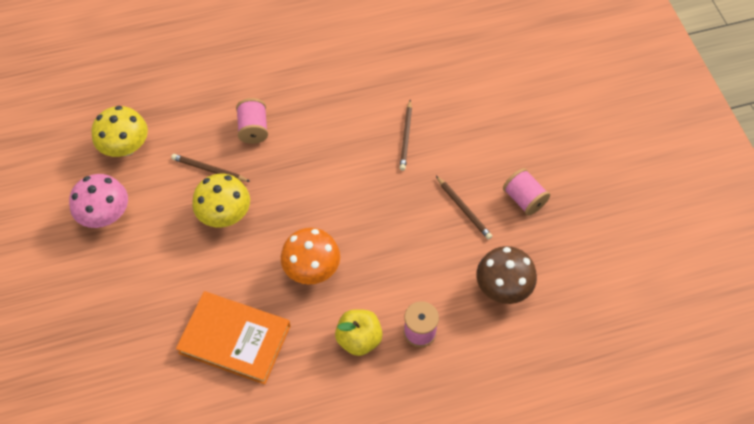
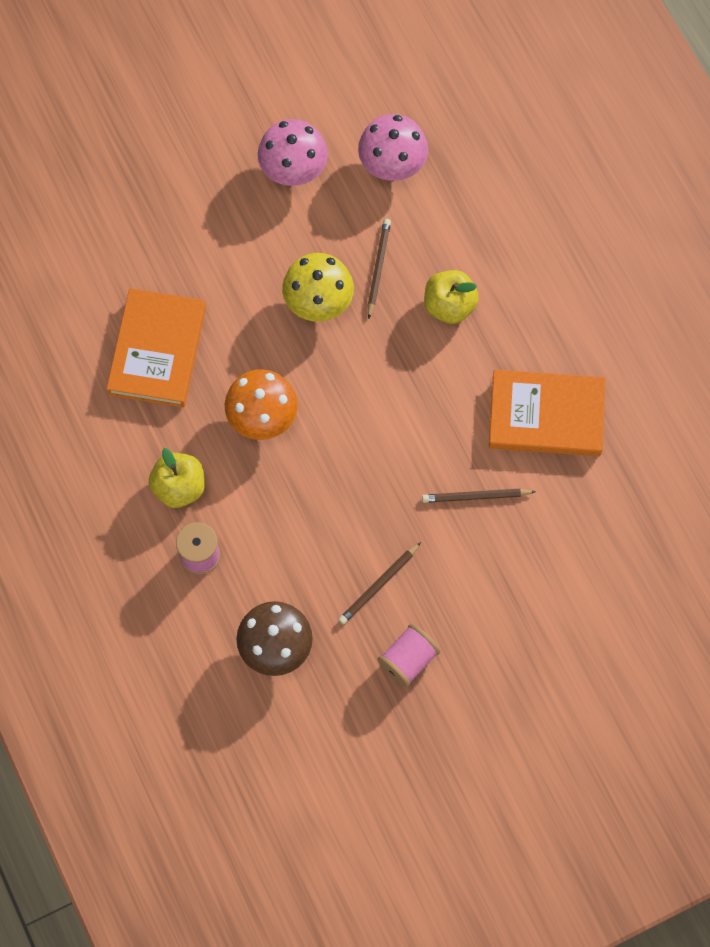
camera: 80 degrees right, 10 degrees up
yellow mushroom [91,106,148,157] -> pink mushroom [358,114,428,181]
pink spool [236,98,268,144] -> yellow apple [424,270,479,324]
none -> orange book [489,370,605,456]

